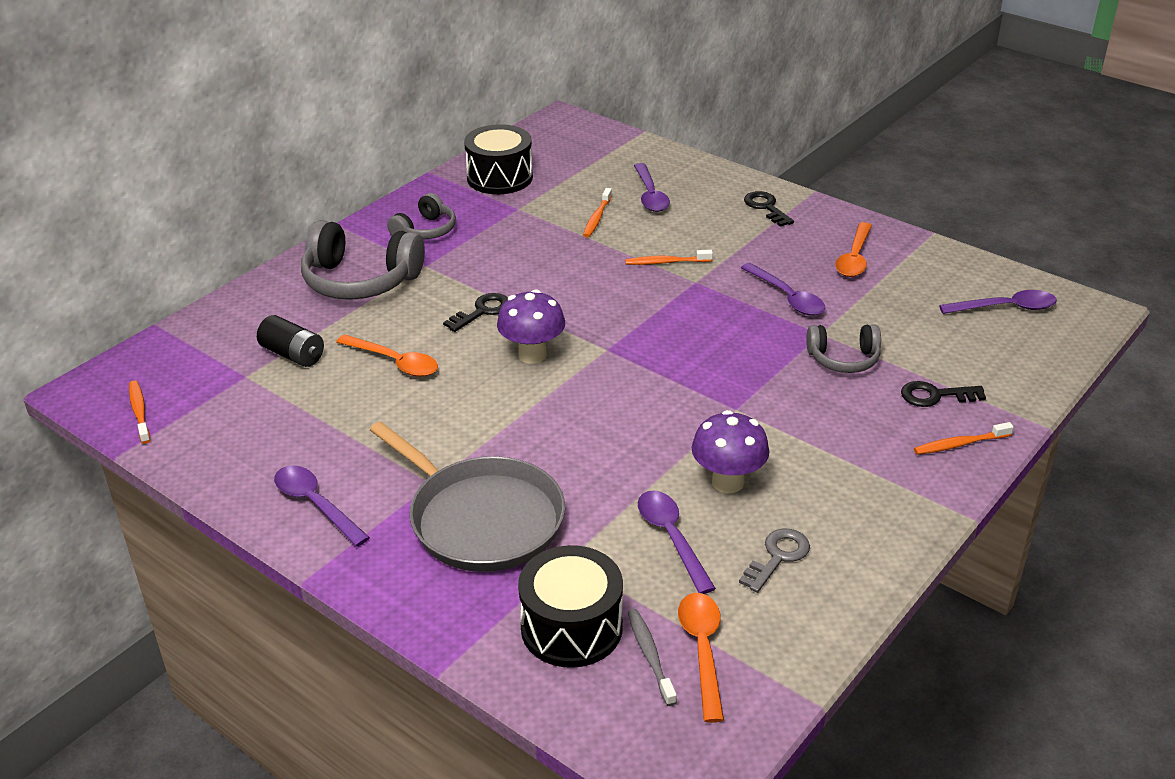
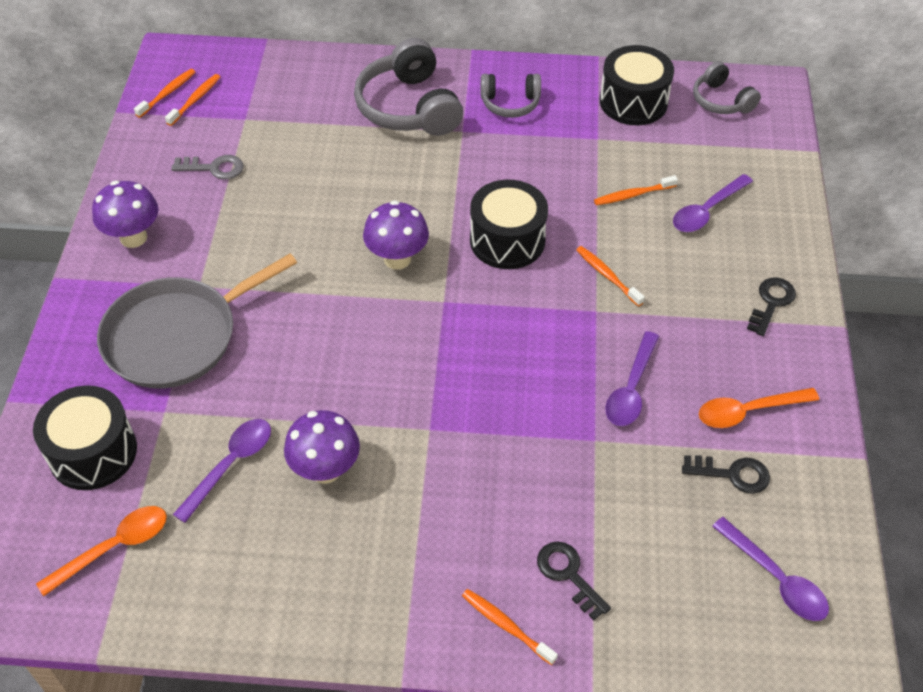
camera: 55 degrees right, 15 degrees up
black battery [257,315,324,367] -> none
purple spoon [274,465,370,547] -> purple mushroom [92,181,158,248]
orange spoon [336,334,438,377] -> none
grey pan [370,421,565,572] -> grey pan turned 45 degrees clockwise [97,254,297,389]
black key [443,293,508,332] -> black key moved to [682,455,770,494]
grey toothbrush [628,609,677,706] -> none
grey key [739,529,810,593] -> grey key moved to [171,155,244,180]
grey headphones [806,324,881,373] -> grey headphones moved to [693,61,761,114]
none -> orange toothbrush [165,74,220,126]
none -> black drum [470,180,548,269]

